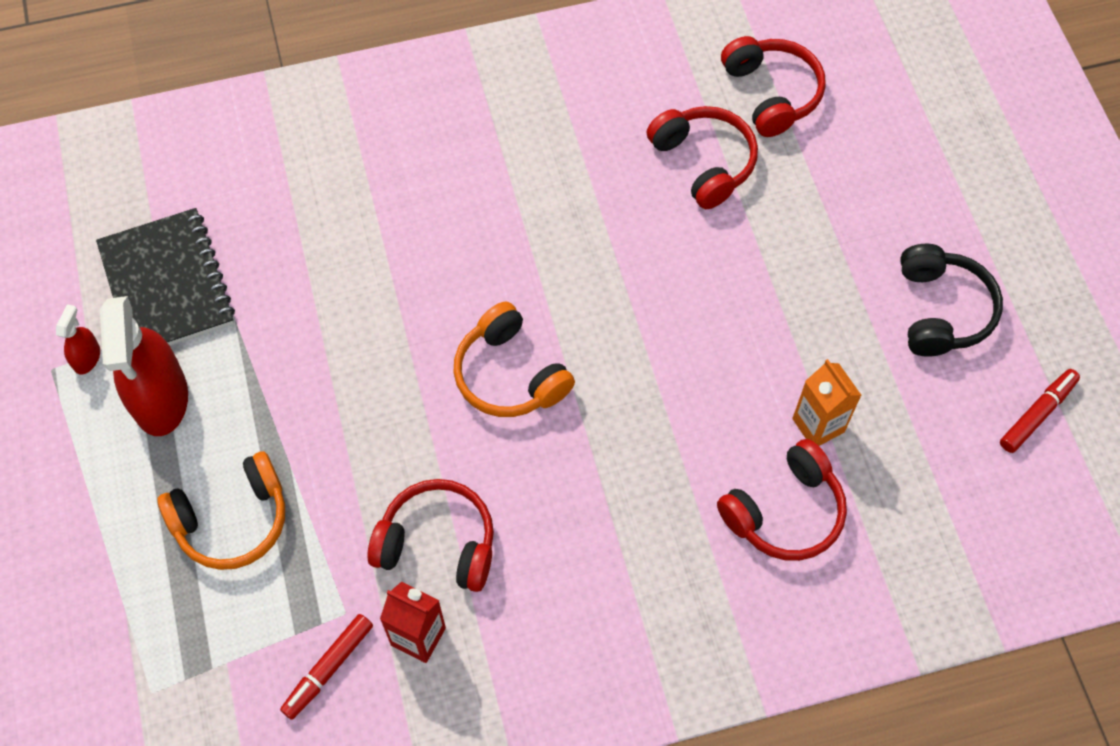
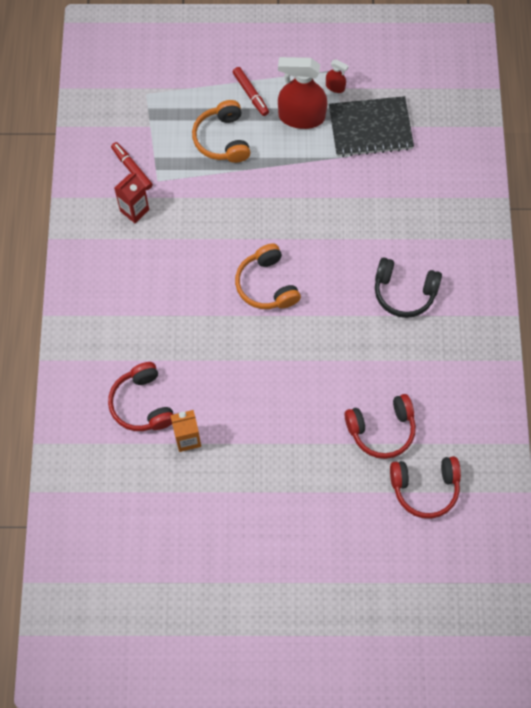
camera: 105 degrees right, 5 degrees up
red headphones [367,479,494,592] -> none
orange headphones [453,302,575,417] -> orange headphones turned 90 degrees counterclockwise [235,243,301,309]
black headphones [900,244,1003,357] -> black headphones moved to [375,257,442,318]
red marker [1000,369,1080,453] -> red marker moved to [233,67,269,116]

